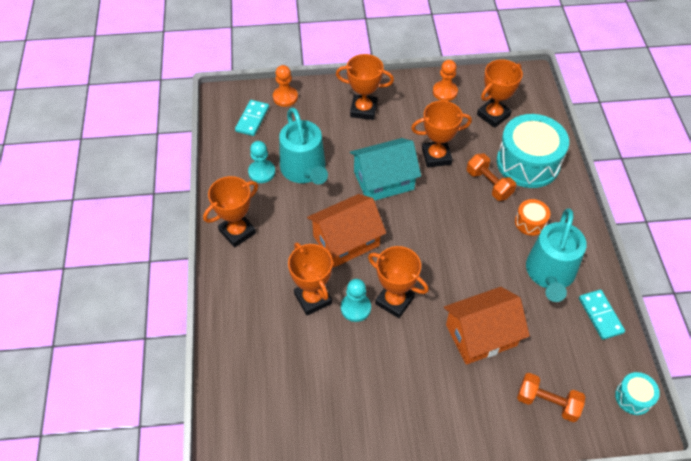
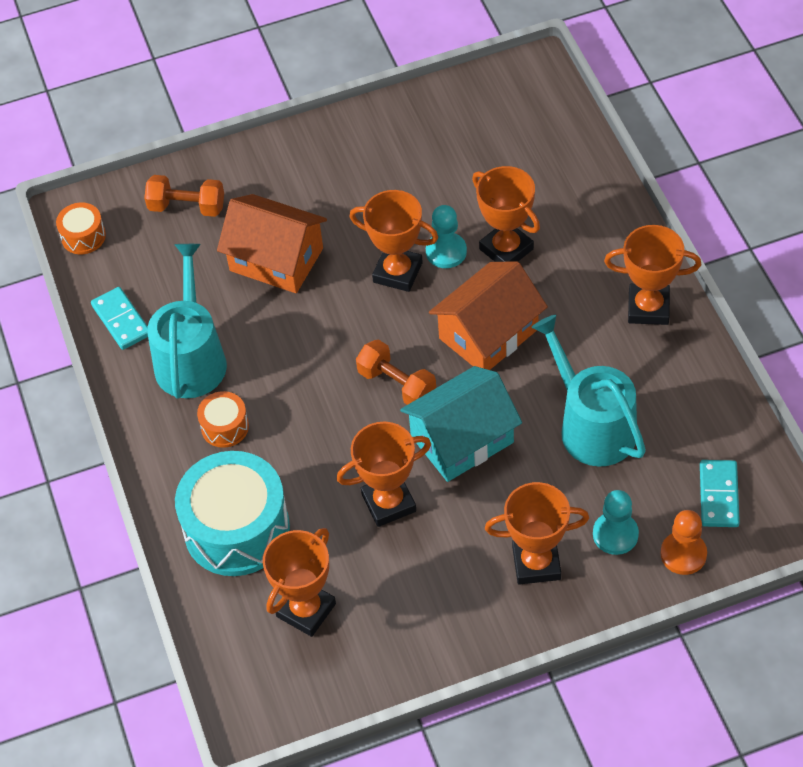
camera: 170 degrees right, 0 degrees up
orange trophy [203,176,258,248] -> orange trophy turned 60 degrees clockwise [604,225,701,325]
turquoise pawn [248,141,275,183] -> turquoise pawn moved to [593,490,639,555]
orange pawn [433,60,458,101] -> none
orange house [444,287,530,365] -> orange house turned 60 degrees clockwise [217,194,327,293]
orange dumbbell [467,153,516,201] -> orange dumbbell moved to [356,339,436,405]
turquoise drum [615,372,660,415] -> orange drum [56,203,106,254]

